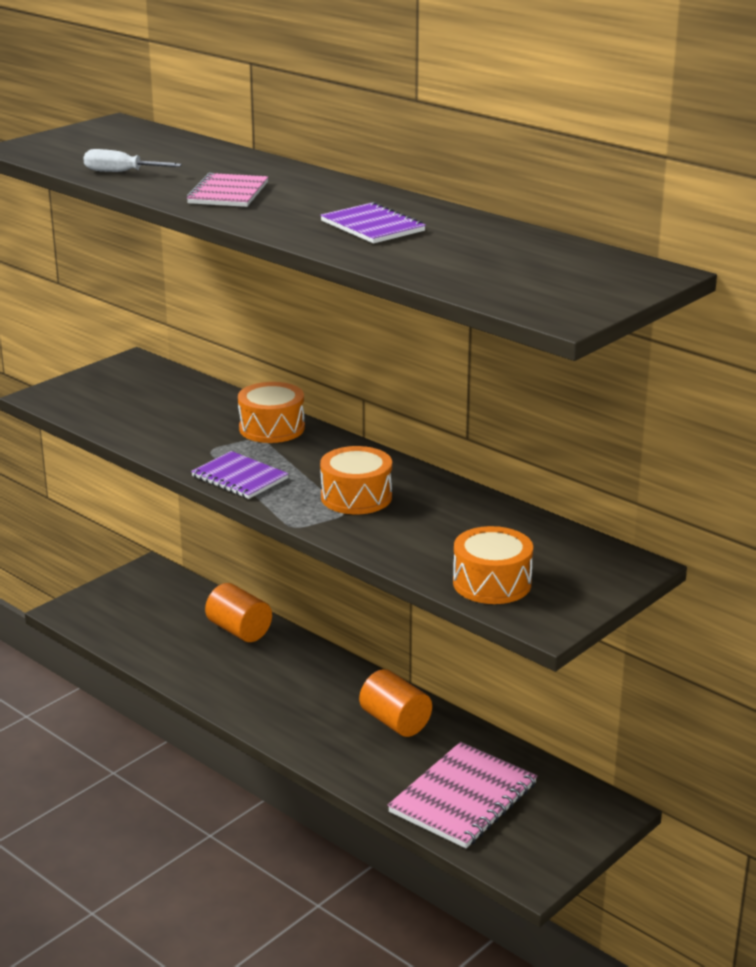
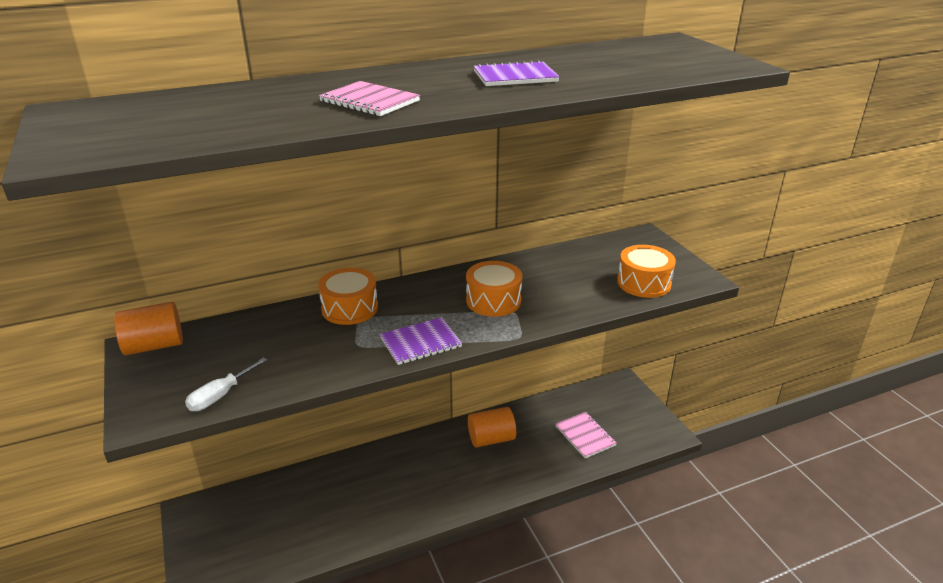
camera: 65 degrees left, 5 degrees up
white screwdriver [83,149,182,172] -> white screwdriver moved to [185,357,267,411]
orange cylinder [205,583,272,642] -> orange cylinder moved to [114,302,183,355]
pink notebook [388,742,537,848] -> pink notebook [555,412,617,458], size x0.62

